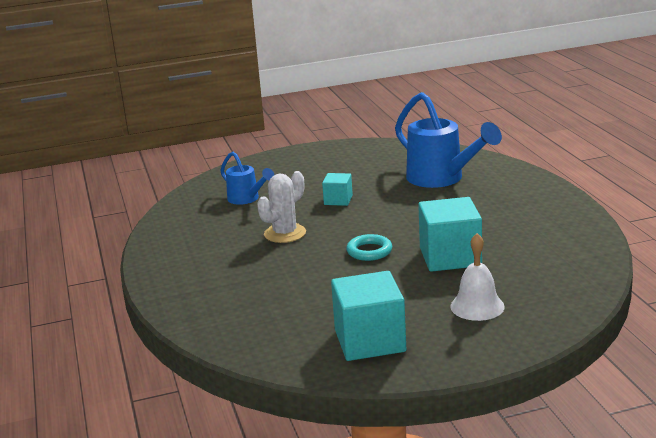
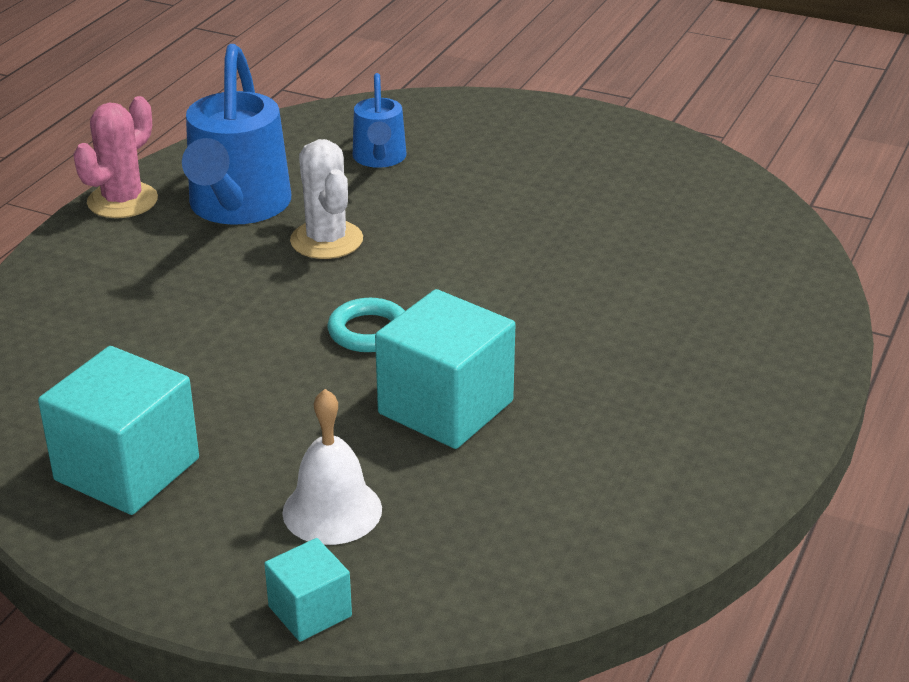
camera: 40 degrees right, 10 degrees up
white cactus [257,171,306,243] -> white cactus turned 75 degrees clockwise [290,139,363,259]
turquoise cube [322,173,353,206] -> turquoise cube moved to [264,538,352,642]
blue watering can [395,92,502,188] -> blue watering can moved to [182,44,291,225]
none -> pink cactus [73,96,158,218]

